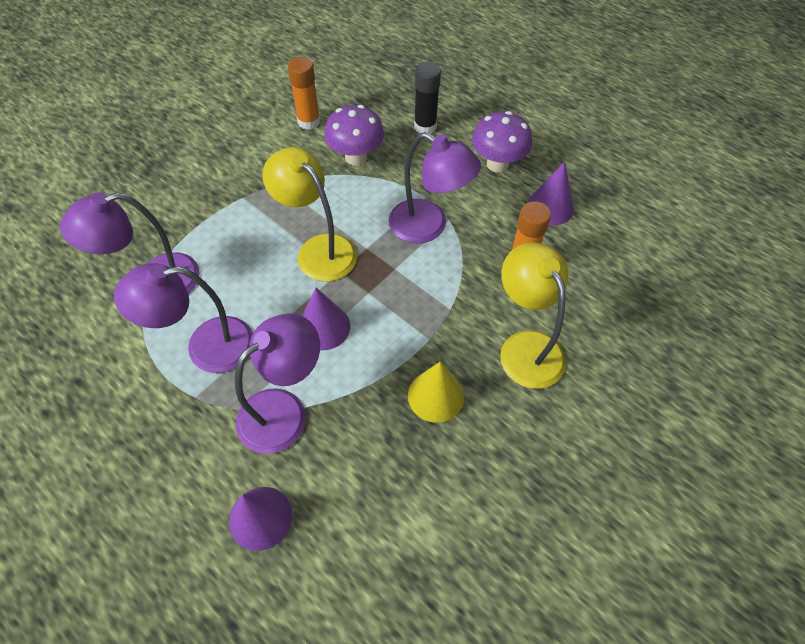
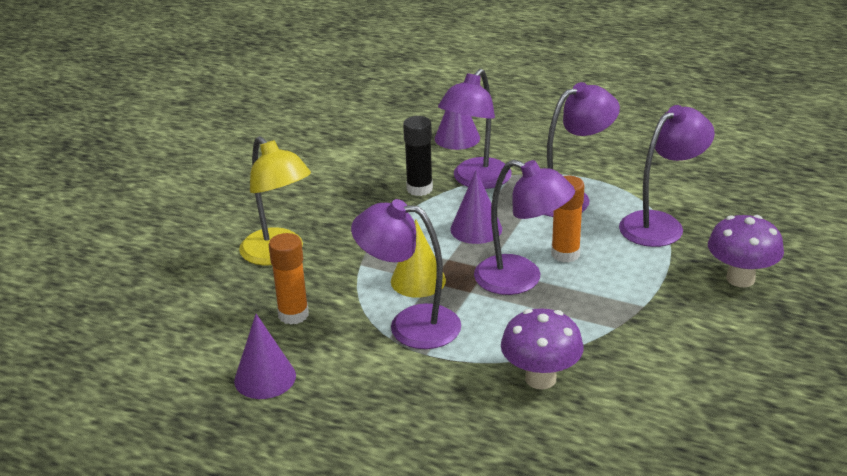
camera: 165 degrees right, 25 degrees down
yellow lamp [262,147,357,282] -> purple lamp [474,160,575,295]
orange glue stick [288,57,320,130] -> orange glue stick moved to [551,176,585,263]
yellow cone [408,361,464,423] -> yellow cone moved to [391,220,446,298]
black glue stick [414,62,441,134] -> black glue stick moved to [403,116,433,196]
purple mushroom [472,111,532,172] -> purple mushroom moved to [708,215,784,287]

